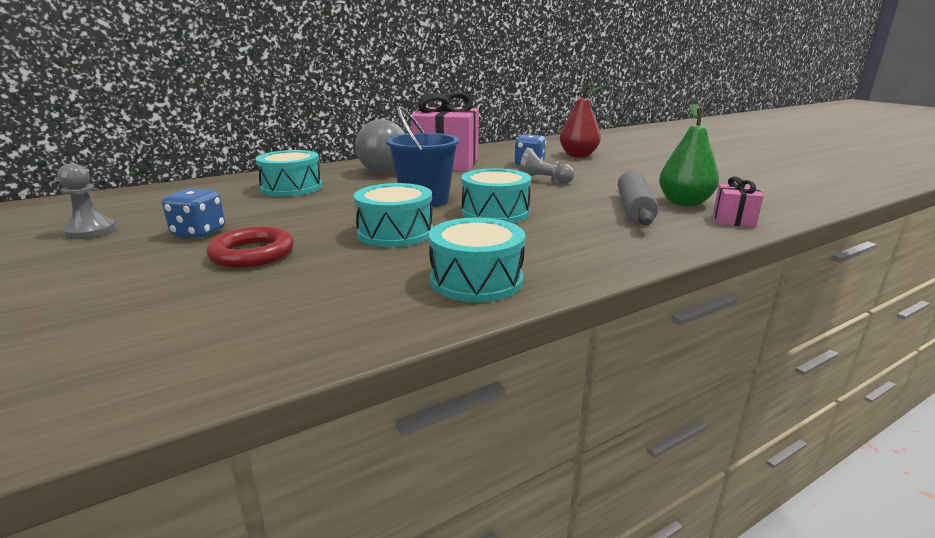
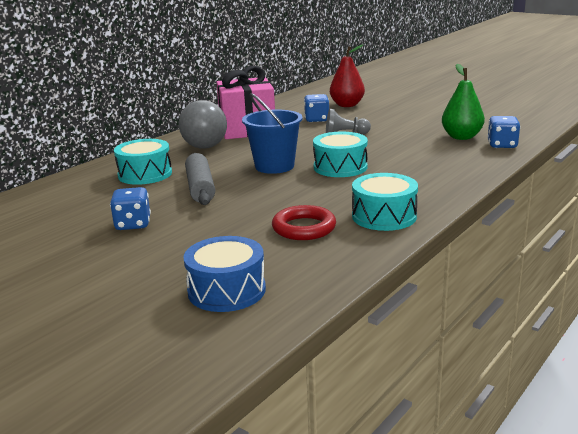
camera: 20 degrees left, 0 degrees up
grey pawn [57,163,116,239] -> none
red ring [207,226,294,268] -> red ring moved to [272,205,336,240]
turquoise drum [354,183,433,247] -> none
grey rolling pin [618,171,659,225] -> grey rolling pin moved to [185,153,215,205]
pink gift [713,176,764,227] -> blue dice [487,116,521,148]
none -> blue drum [183,236,266,312]

